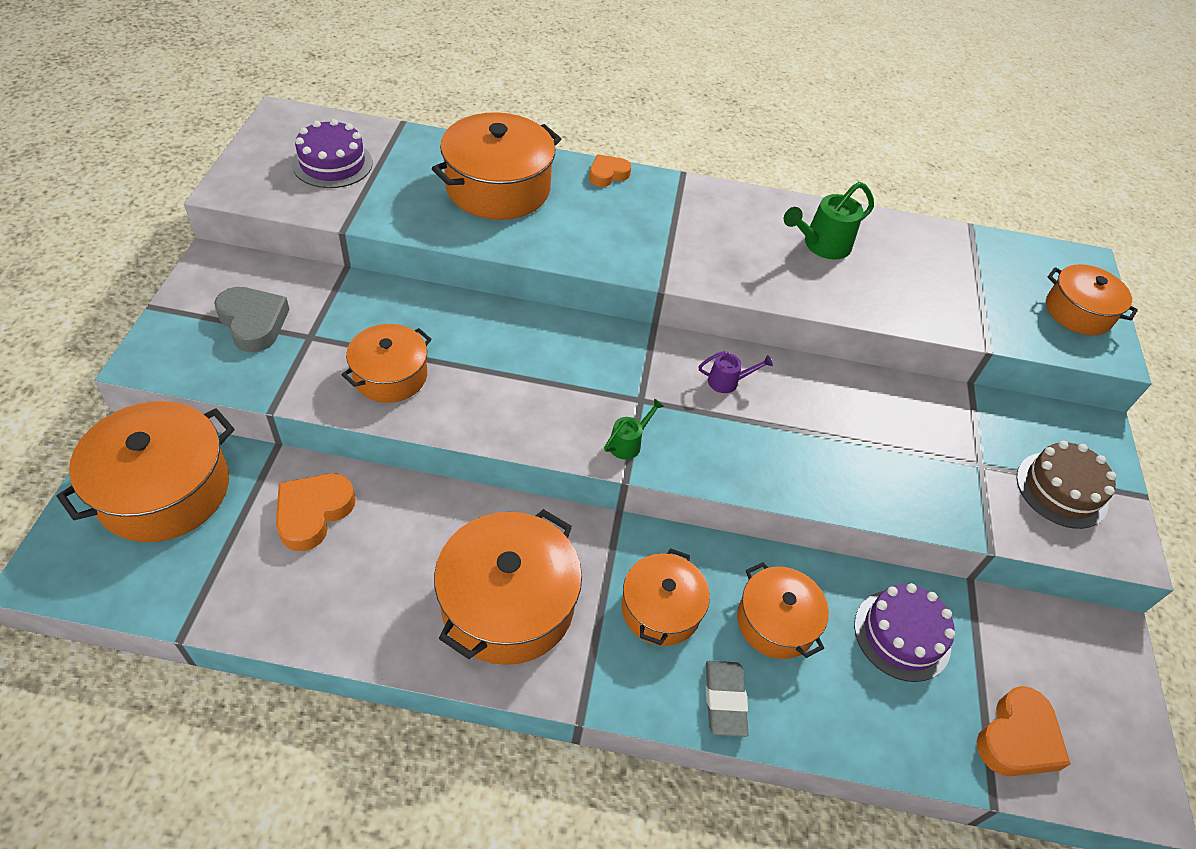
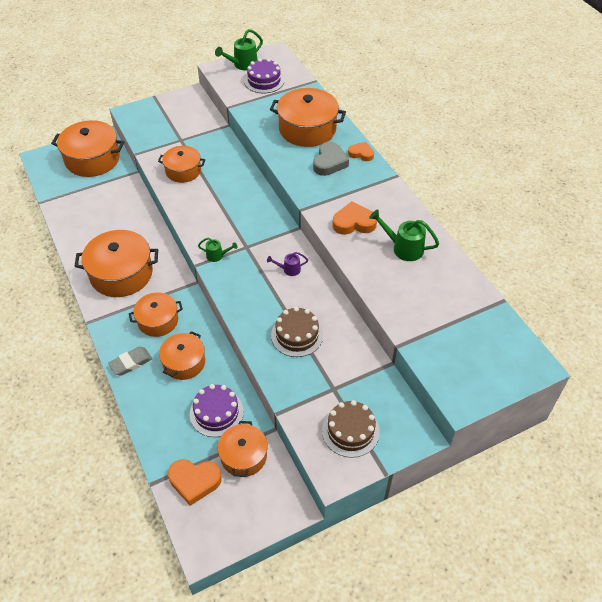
camera: 60 degrees right, 0 degrees up
grey heart [214,287,290,352] -> grey heart moved to [313,142,349,176]
orange heart [276,473,356,551] -> orange heart moved to [332,202,377,235]
purple watering can [699,351,773,393] -> purple watering can turned 120 degrees clockwise [267,252,308,276]
orange pot [1046,264,1138,335] -> orange pot moved to [218,421,268,477]
none -> green watering can [215,29,263,70]
none -> brown cake [271,307,323,357]

